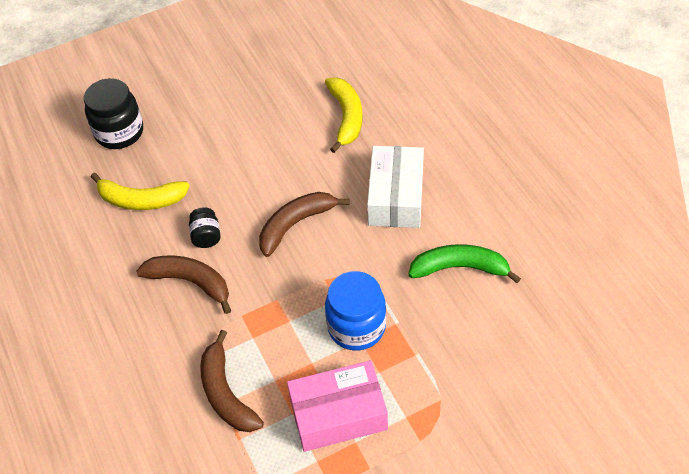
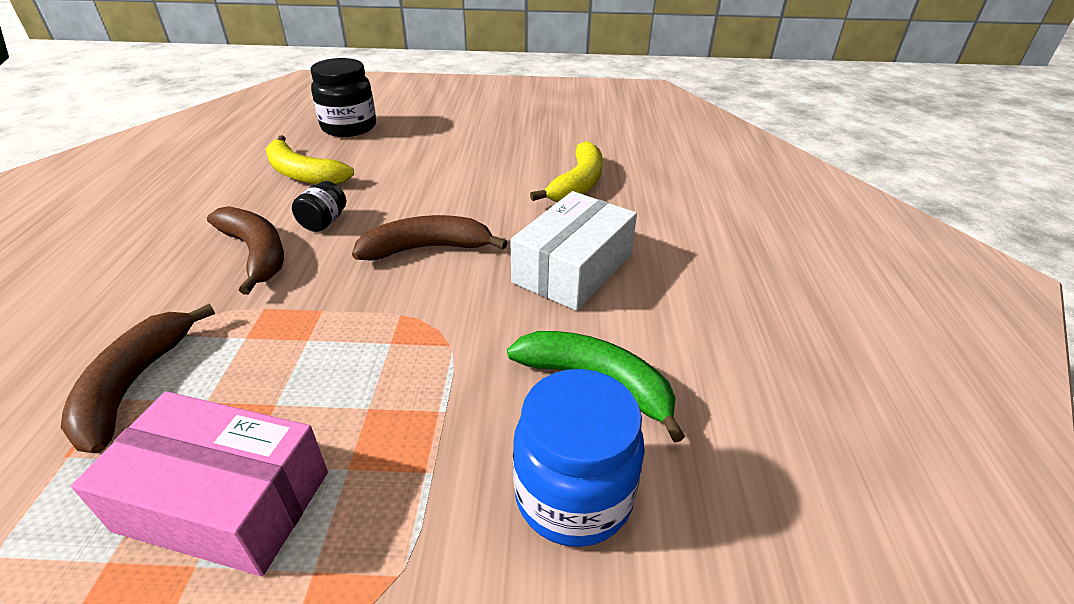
camera: 25 degrees right, 15 degrees down
blue jar [325,271,386,351] -> blue jar moved to [513,369,645,547]

